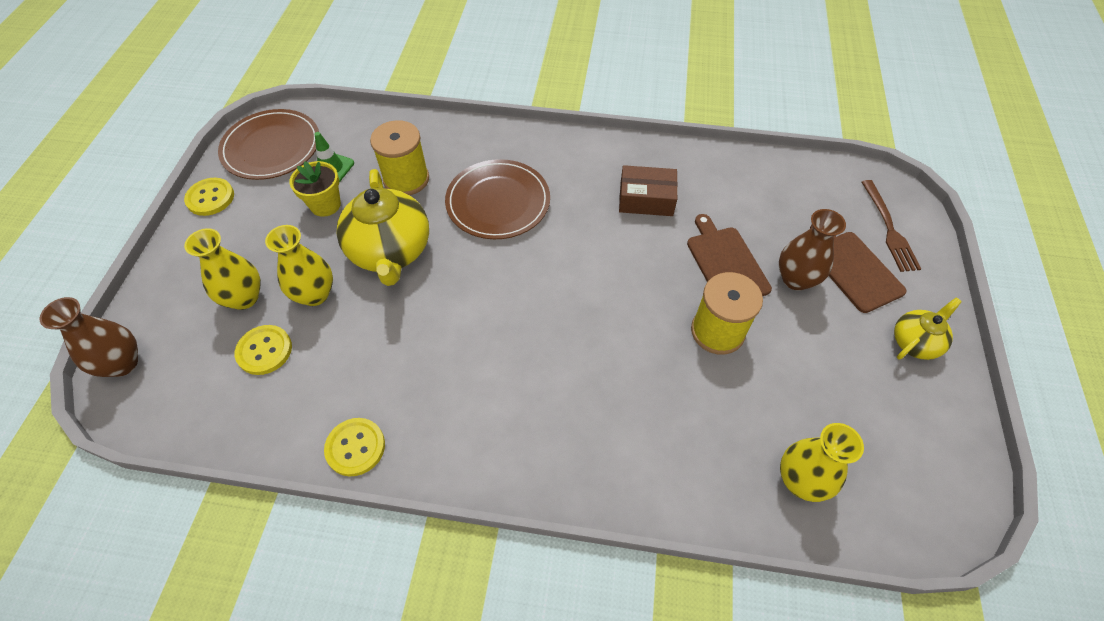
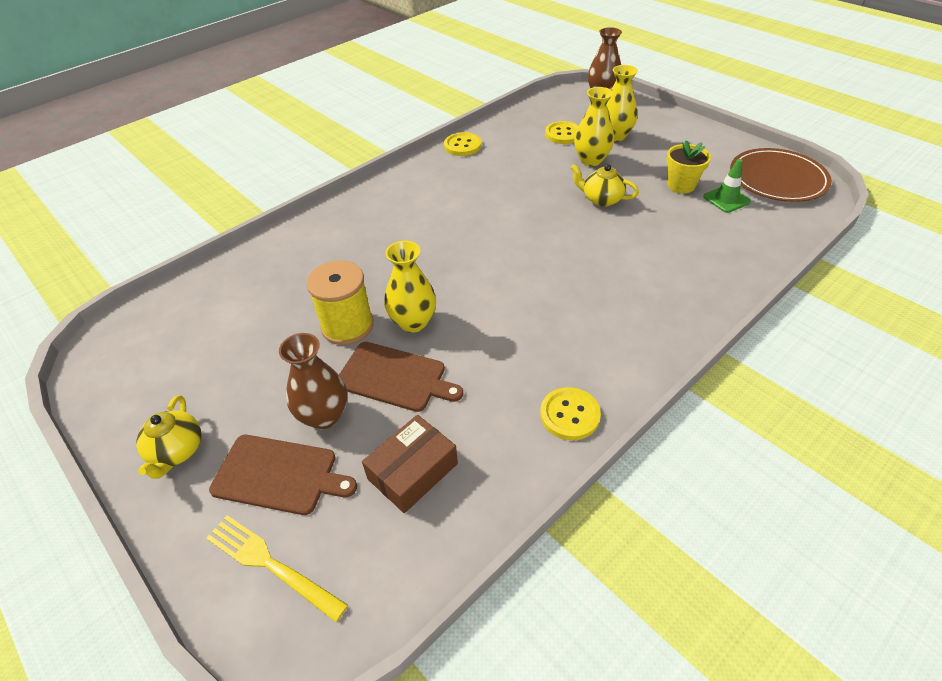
camera: 130 degrees right, 10 degrees down
yellow button [184,178,234,216] -> yellow button moved to [540,387,601,440]
yellow teapot [337,169,429,286] -> yellow teapot [571,164,639,207], size x0.54
yellow spool [370,120,429,195] -> none
brown plate [445,159,550,239] -> none
brown box [619,165,678,216] -> brown box moved to [362,415,458,513]
yellow vase [780,423,864,502] -> yellow vase moved to [384,241,436,333]
brown fork [862,180,921,272] -> yellow fork [206,515,348,622]

